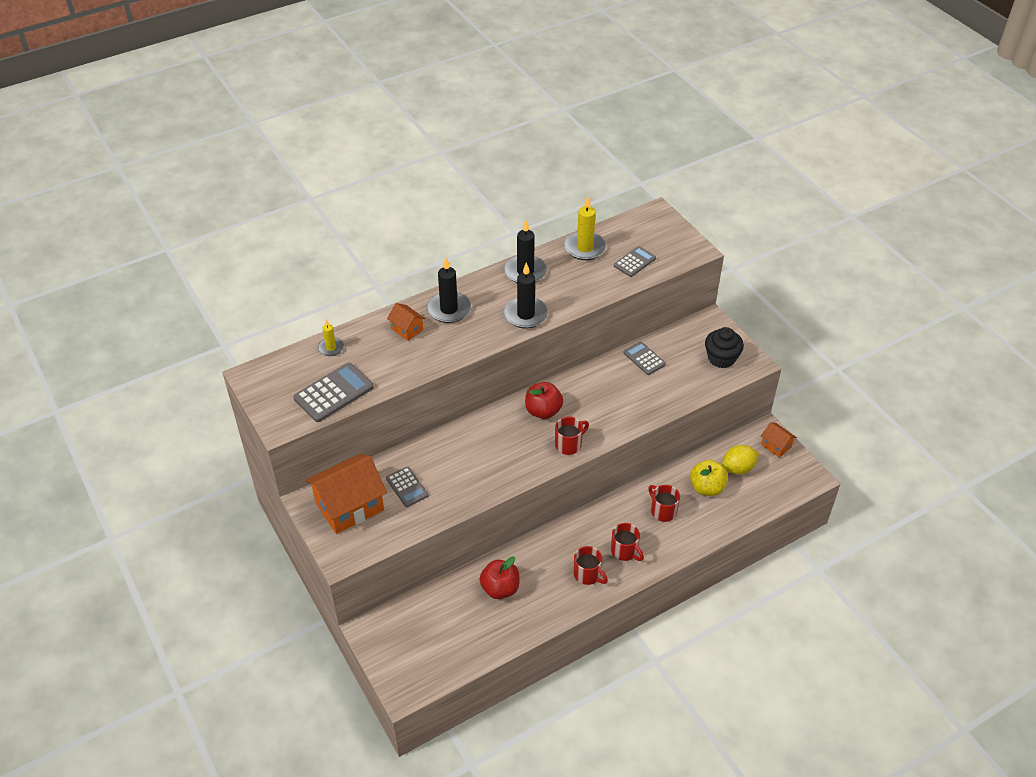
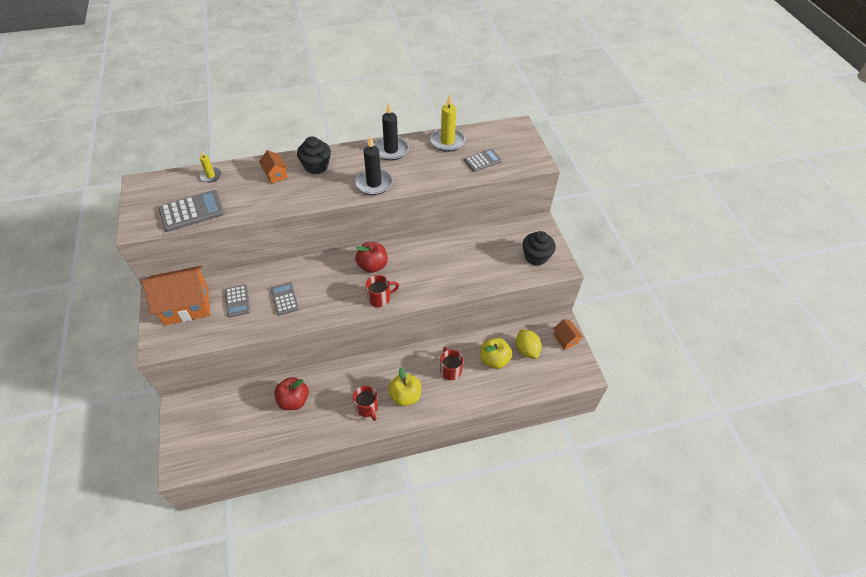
camera: 15 degrees right, 5 degrees up
black candle [427,258,471,323] -> black cupcake [297,136,331,174]
red mug [611,523,644,561] -> yellow apple [388,367,421,406]
grey calculator [623,341,666,375] -> grey calculator moved to [271,282,299,316]
yellow lemon [722,445,759,474] -> yellow lemon turned 75 degrees clockwise [516,330,542,359]

